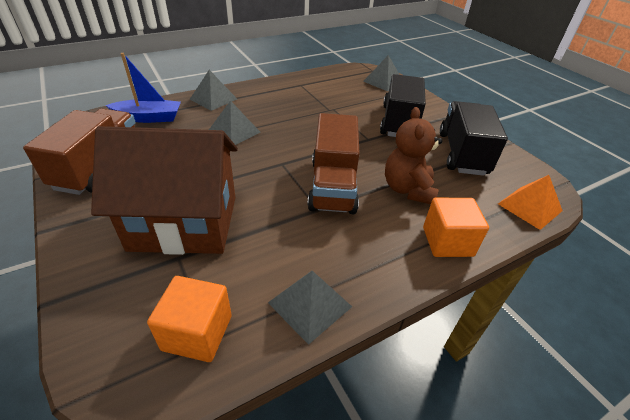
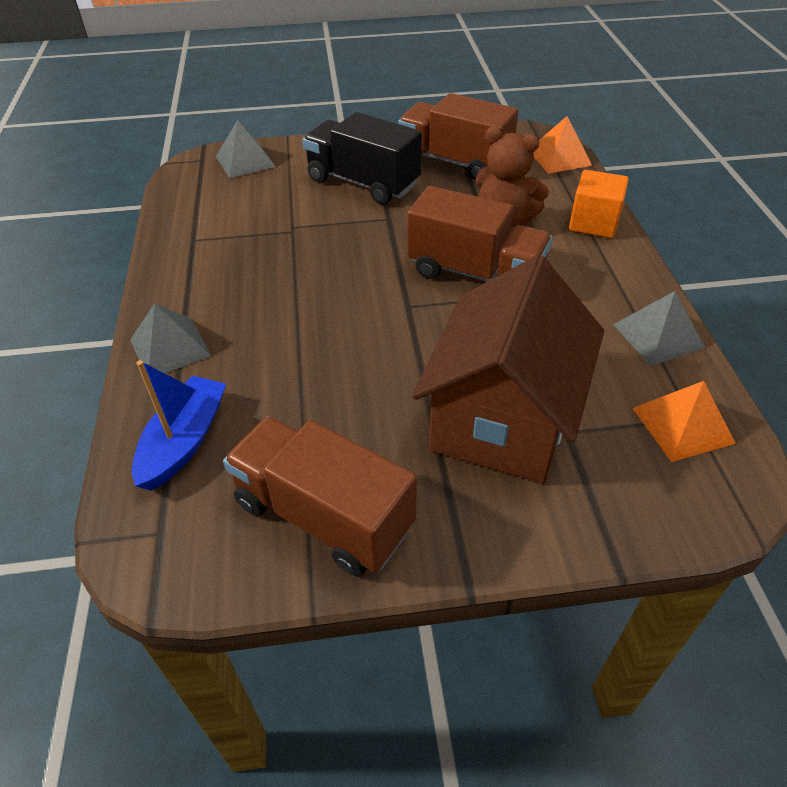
camera: 65 degrees left, 5 degrees up
orange cube [147,276,232,362] -> orange pyramid [632,381,736,462]
grey pyramid [209,100,261,145] -> none
black truck [440,101,508,176] -> brown truck [398,93,518,180]

